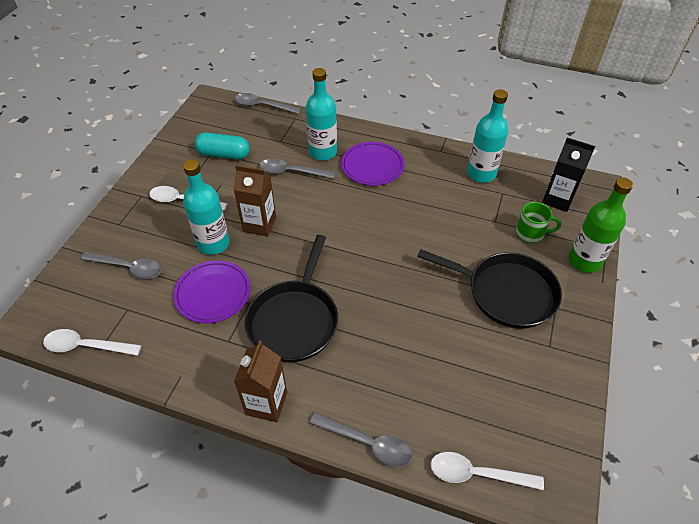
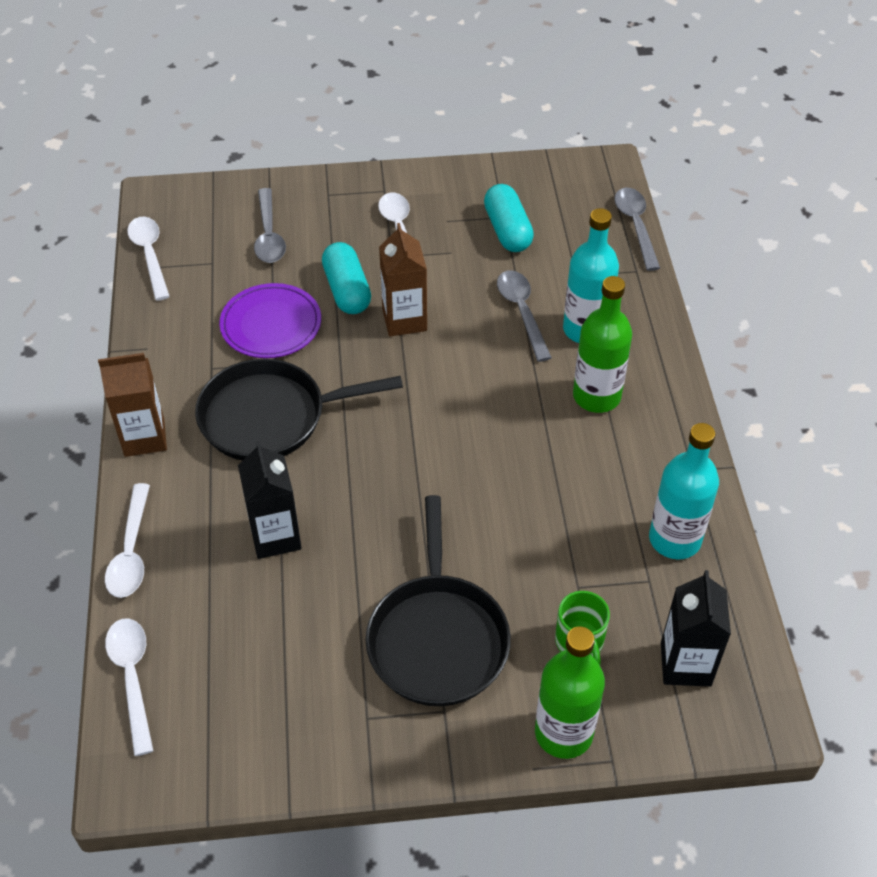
camera: 65 degrees right, 0 degrees up
turquoise bottle [183,160,229,255] -> turquoise capsule [322,242,371,314]
grey spoon [309,412,412,467] -> white spoon [105,483,150,598]
purple plate [341,142,405,186] -> green bottle [573,276,632,413]
none -> black carton [238,441,302,559]

